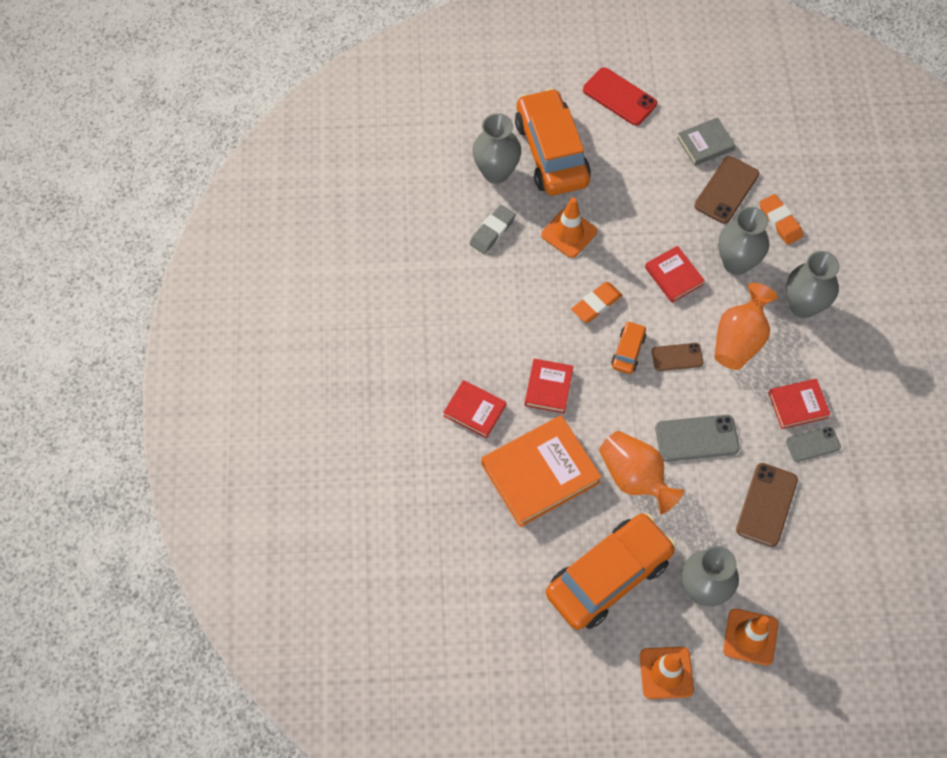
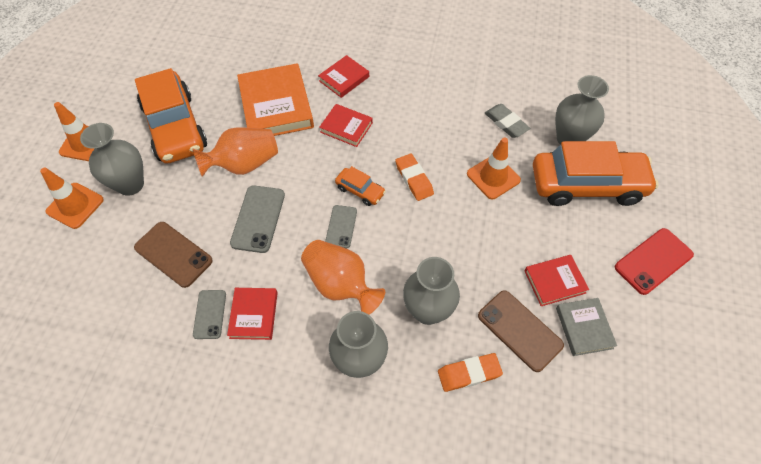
camera: 105 degrees right, 5 degrees down
red book [645,246,705,303] -> red book moved to [525,255,589,306]
brown phone [652,343,703,371] -> grey phone [325,205,357,248]

